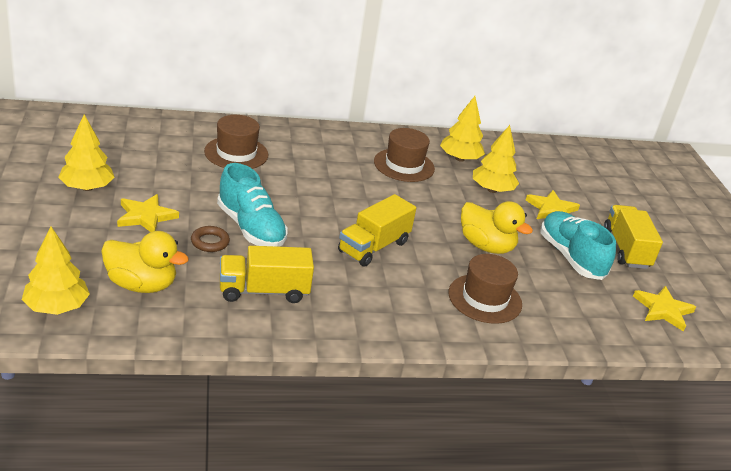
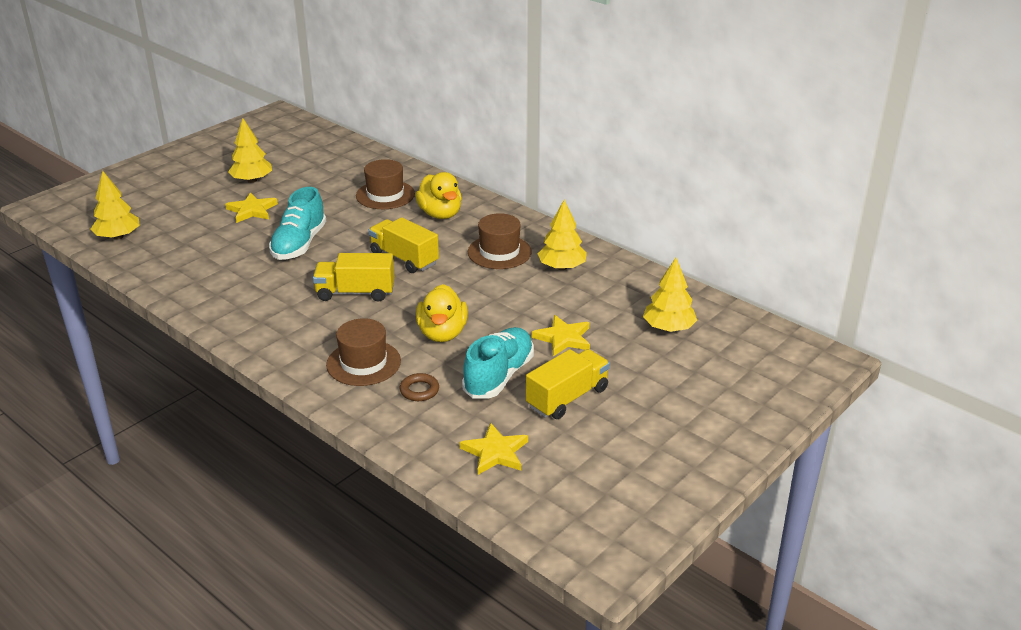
camera: 55 degrees right, 0 degrees up
yellow duck [101,231,189,293] -> yellow duck moved to [415,172,462,219]
brown ring [191,226,230,252] -> brown ring moved to [400,373,439,401]
yellow truck [220,246,314,303] -> yellow truck moved to [369,217,439,273]
yellow tree [473,125,519,193] -> yellow tree moved to [643,258,697,332]

